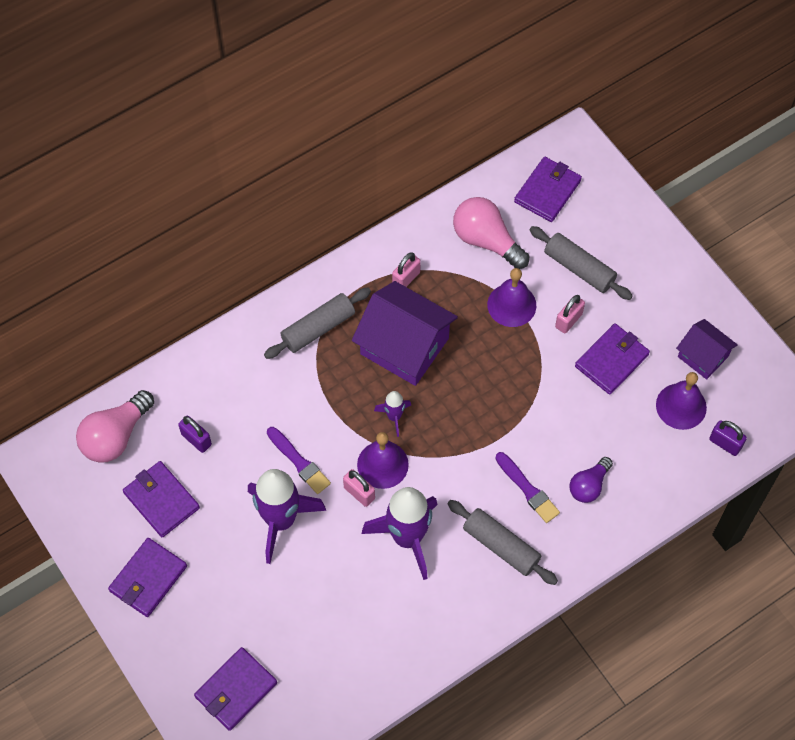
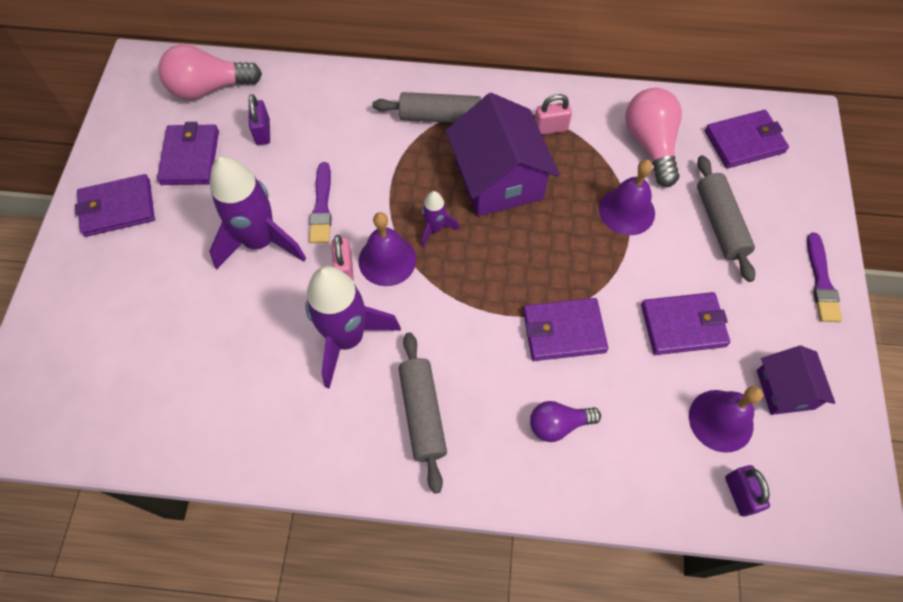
camera: 40 degrees right, 0 degrees up
purple wallet [194,647,277,731] -> purple wallet moved to [523,298,608,361]
purple brush [495,452,560,523] -> purple brush moved to [807,233,842,322]
pink padlock [555,295,585,334] -> none

